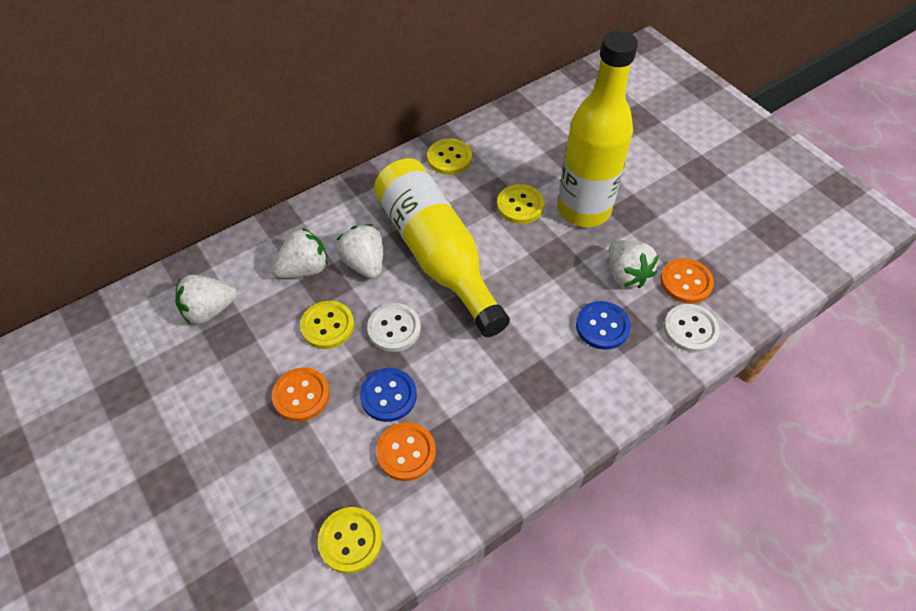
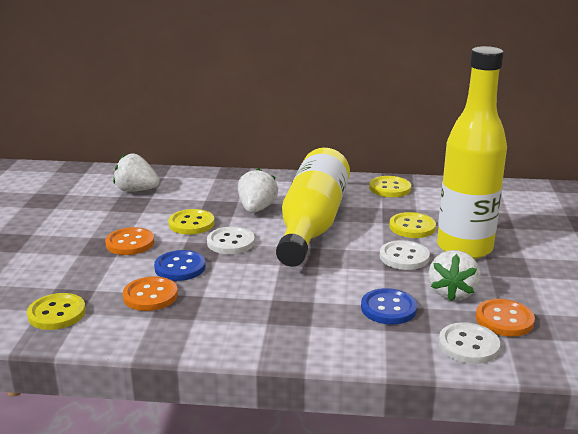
camera: 40 degrees right, 30 degrees down
white strawberry [272,228,328,278] -> none
none -> white button [380,240,430,270]

